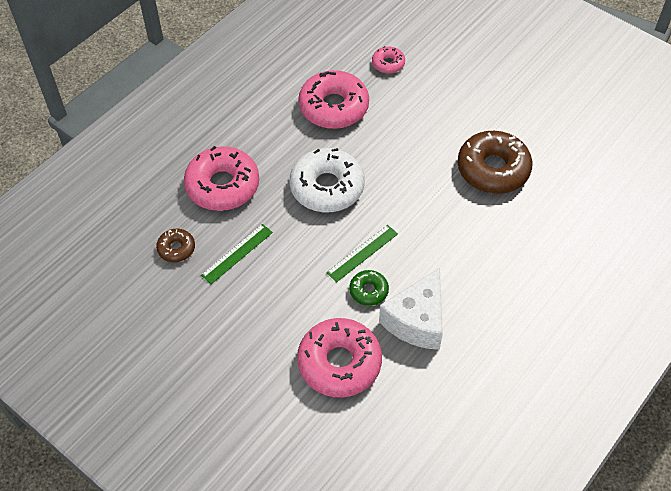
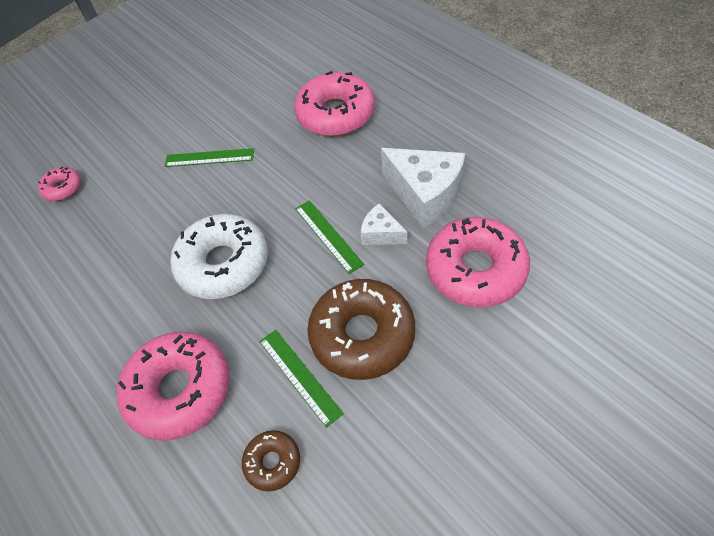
camera: 75 degrees left, 0 degrees up
pink donut [298,70,369,129] -> pink donut moved to [294,71,375,136]
green donut [349,270,389,306] -> white cheese [361,203,407,245]
brown donut [457,131,533,194] -> brown donut moved to [307,279,415,380]
none -> green ruler [165,148,254,167]

